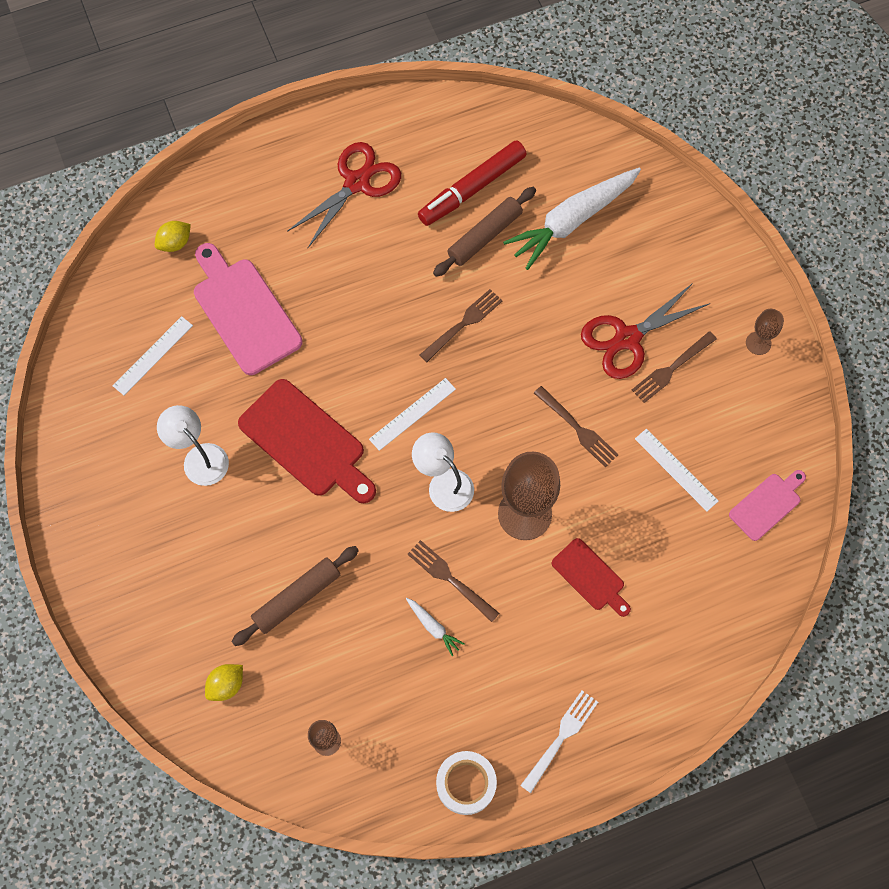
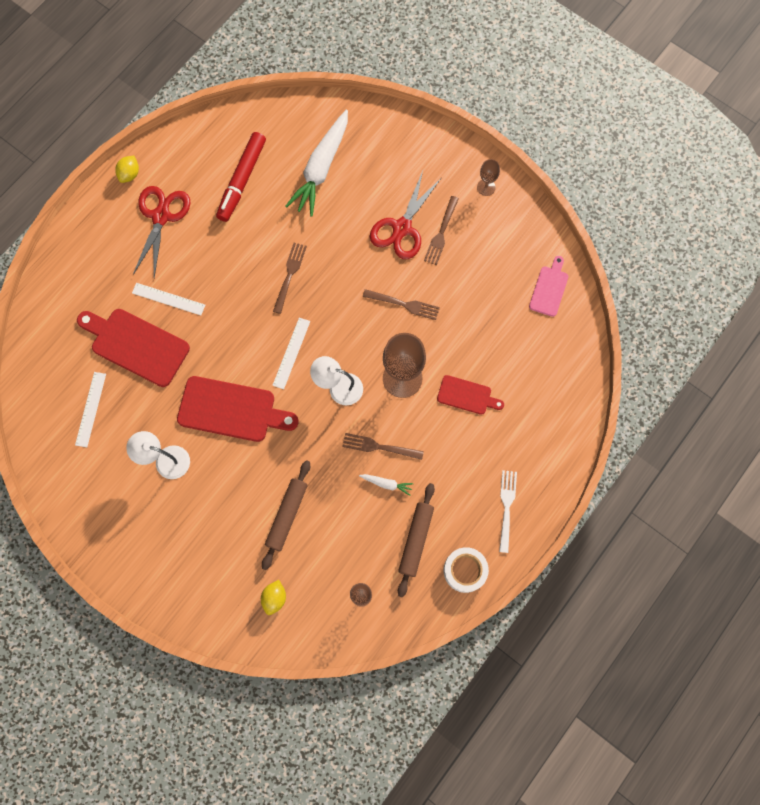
camera: 30 degrees left, 5 degrees up
yellow lemon [155,221,191,252] -> yellow lemon moved to [115,156,139,183]
pink cutting board [194,243,303,375] -> red cutting board [77,309,190,387]
brown rolling pin [433,187,536,277] -> brown rolling pin moved to [398,483,435,597]
white ruler [635,429,718,511] -> white ruler moved to [132,283,205,315]

